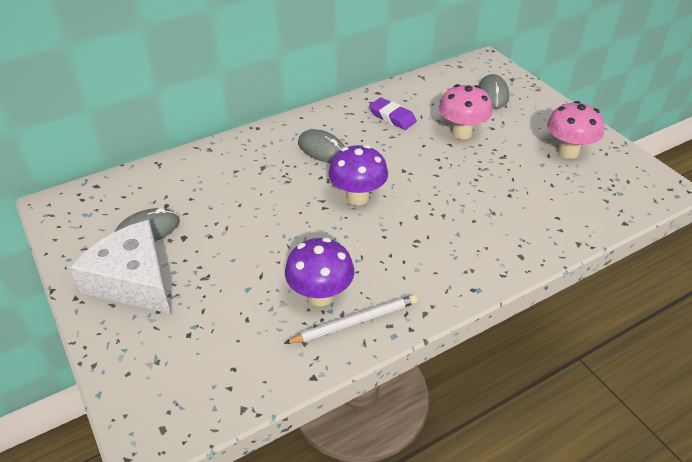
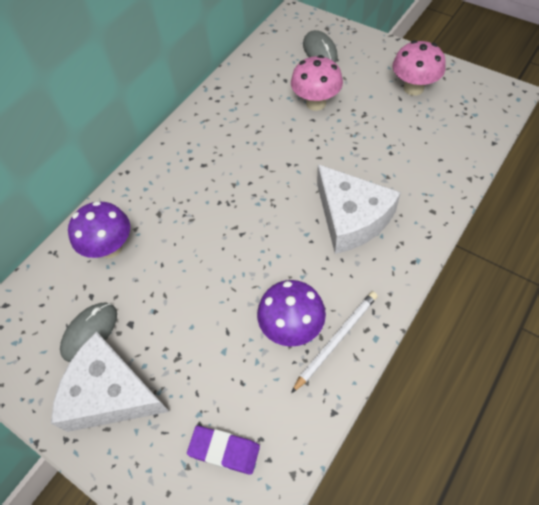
camera: 20 degrees left, 15 degrees up
grey mouse [298,129,345,163] -> none
purple mushroom [328,145,388,205] -> purple mushroom moved to [68,201,130,258]
purple eraser [369,98,417,130] -> purple eraser moved to [187,426,260,475]
none -> white cheese [317,164,401,254]

